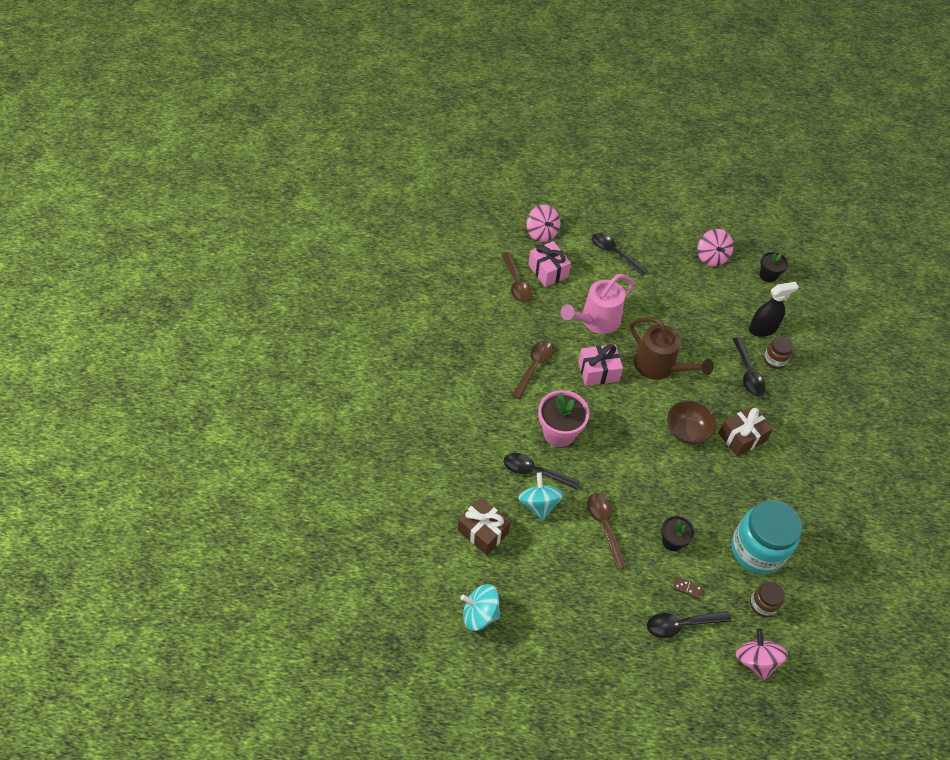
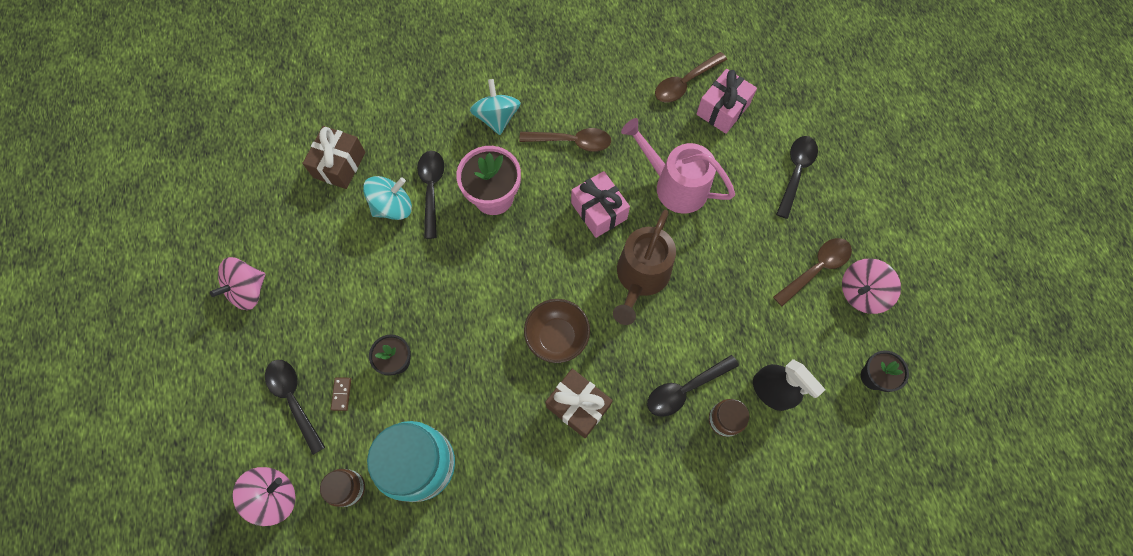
camera: 70 degrees right, 15 degrees up
turquoise spinning top [460,584,501,631] -> turquoise spinning top moved to [470,79,521,135]
pink spinning top [526,205,560,242] -> pink spinning top moved to [210,257,266,310]
brown spoon [587,493,627,570] -> brown spoon moved to [773,238,852,306]

